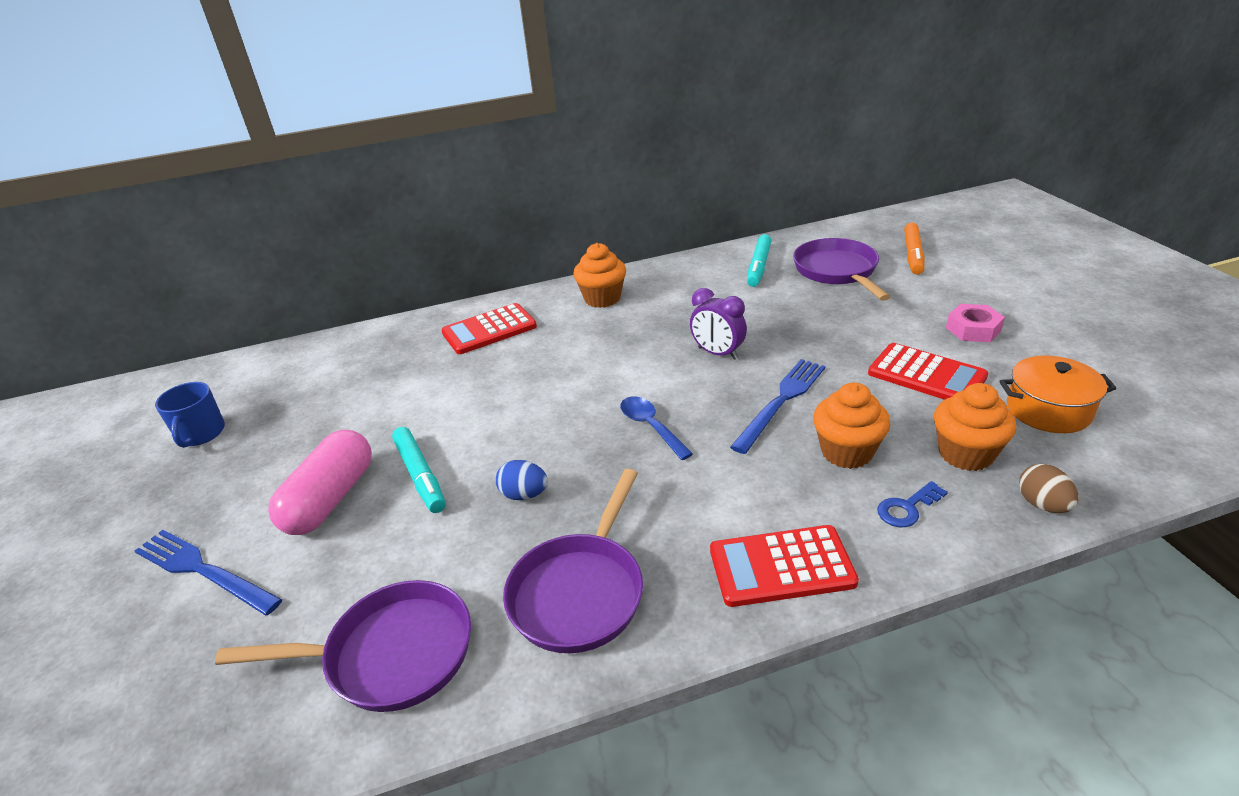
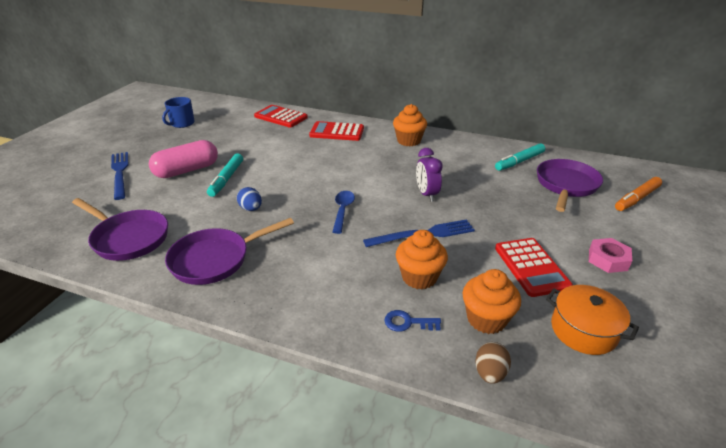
camera: 35 degrees right, 0 degrees up
red calculator [710,525,859,607] -> red calculator moved to [254,105,308,128]

